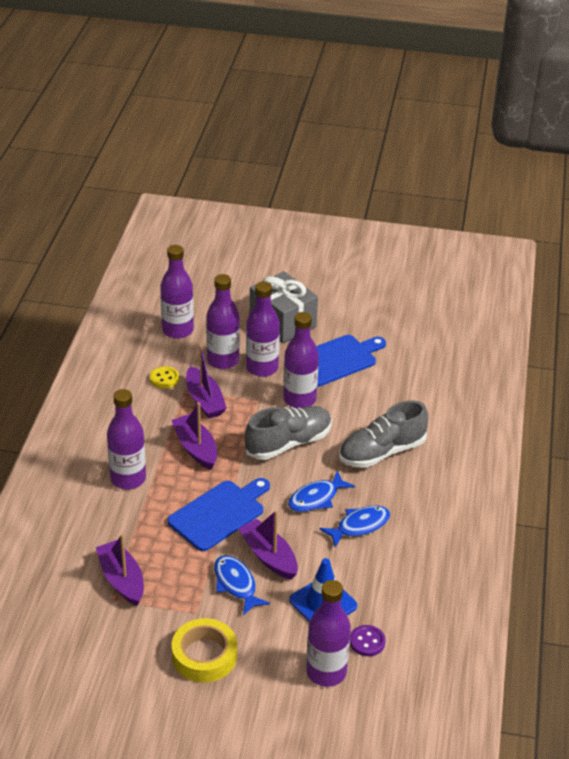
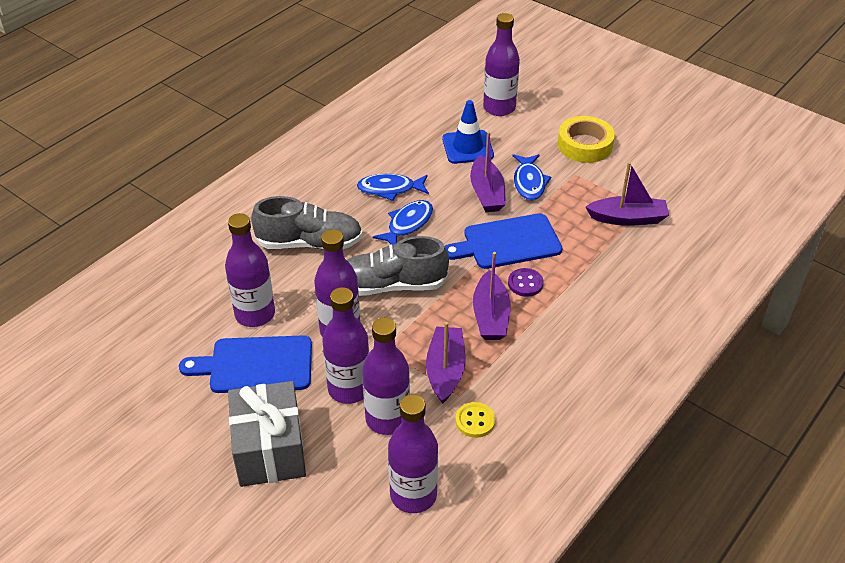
camera: 150 degrees left, 5 degrees up
purple boat [96,534,144,606] -> purple boat turned 90 degrees counterclockwise [586,162,669,226]
purple bottle [107,389,146,489] -> purple bottle moved to [225,213,275,327]
blue fish [288,470,355,512] -> blue fish turned 45 degrees counterclockwise [373,200,433,245]
purple button [350,625,386,656] -> purple button moved to [508,268,544,297]

